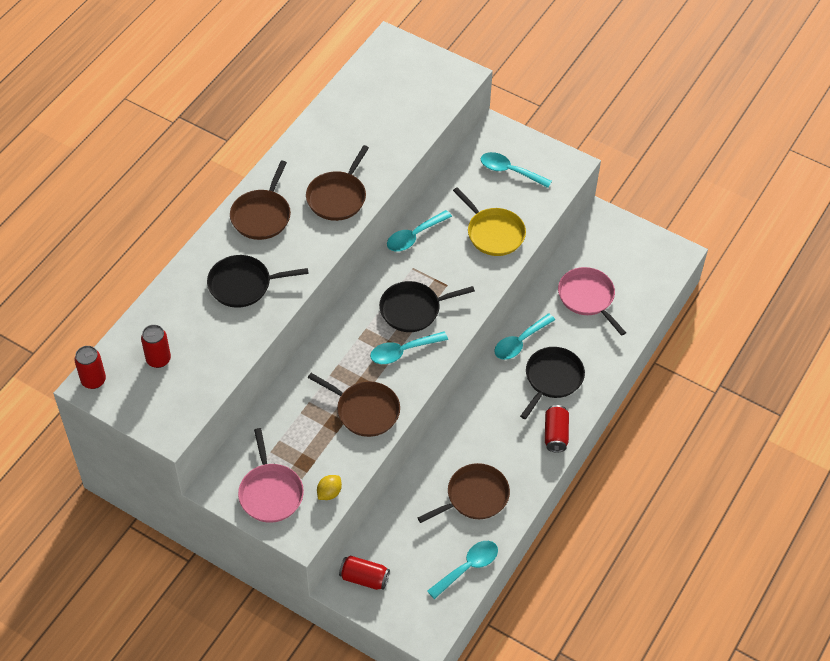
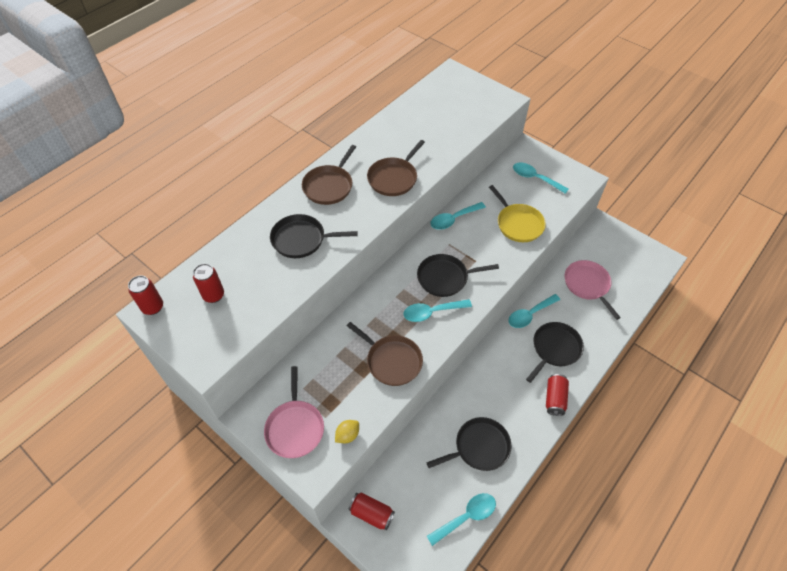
camera: 10 degrees right, 0 degrees up
brown pan [418,463,510,523] -> black pan [426,417,512,471]

